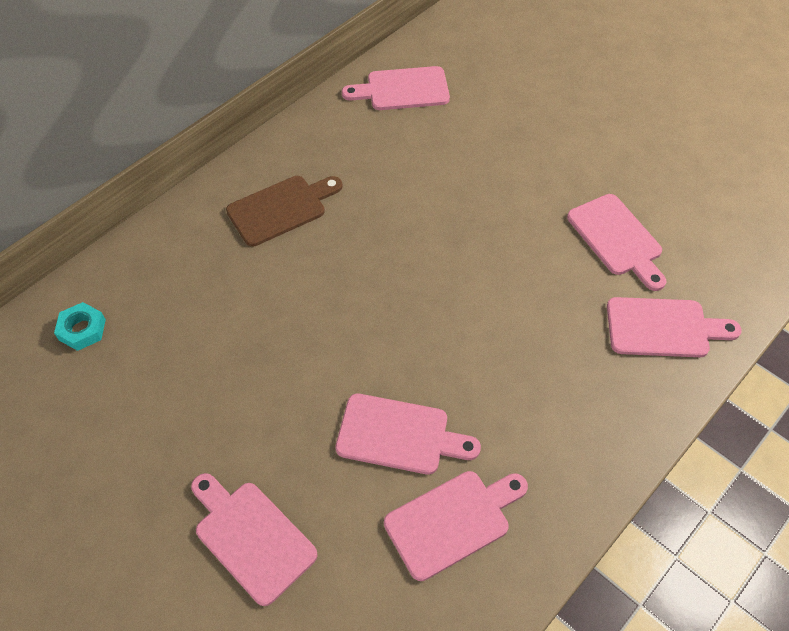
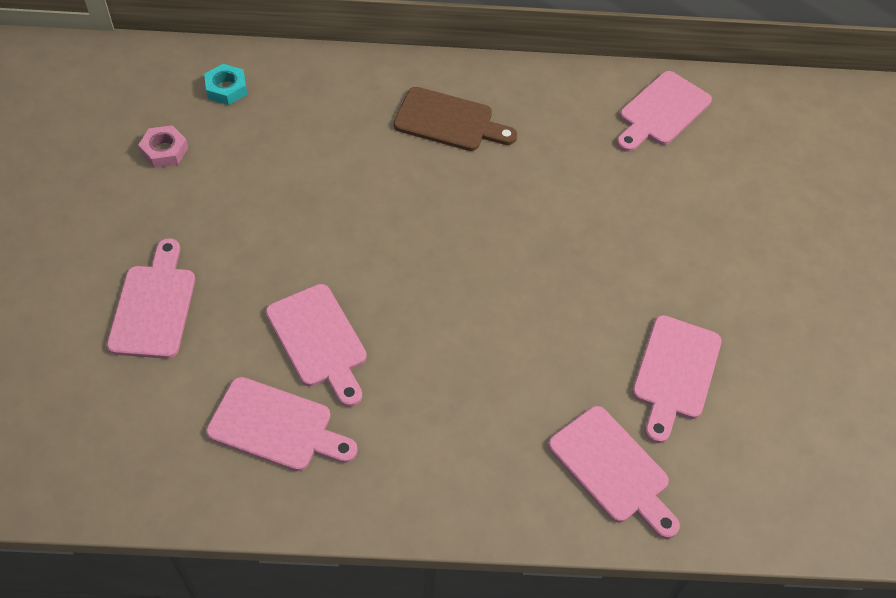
camera: 45 degrees right, 0 degrees up
pink cutting board [342,66,450,110] -> pink cutting board turned 90 degrees counterclockwise [617,71,712,152]
none -> pink nut [138,125,188,168]

